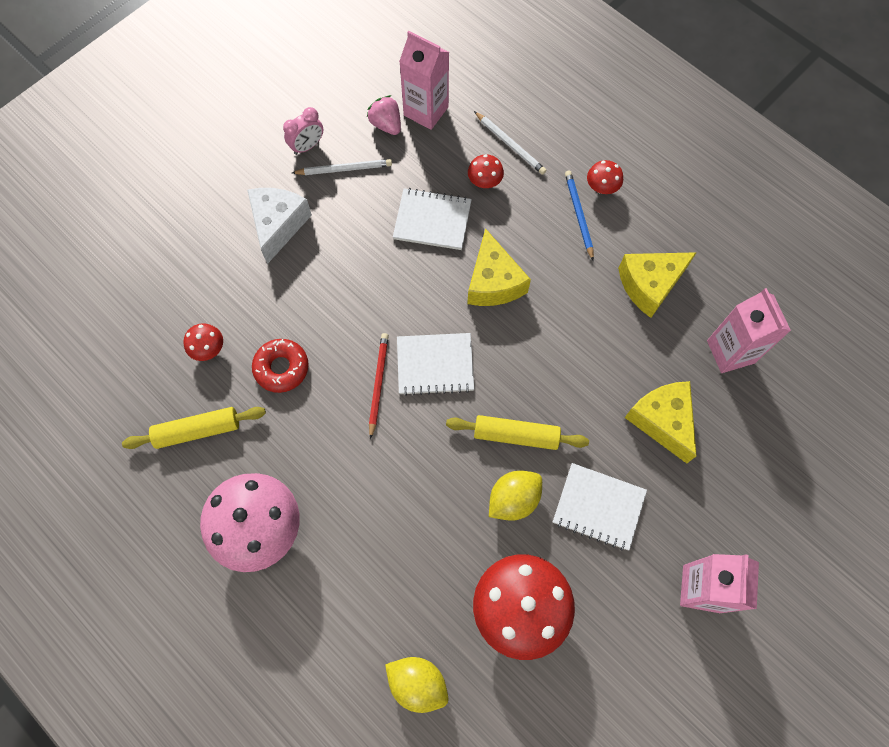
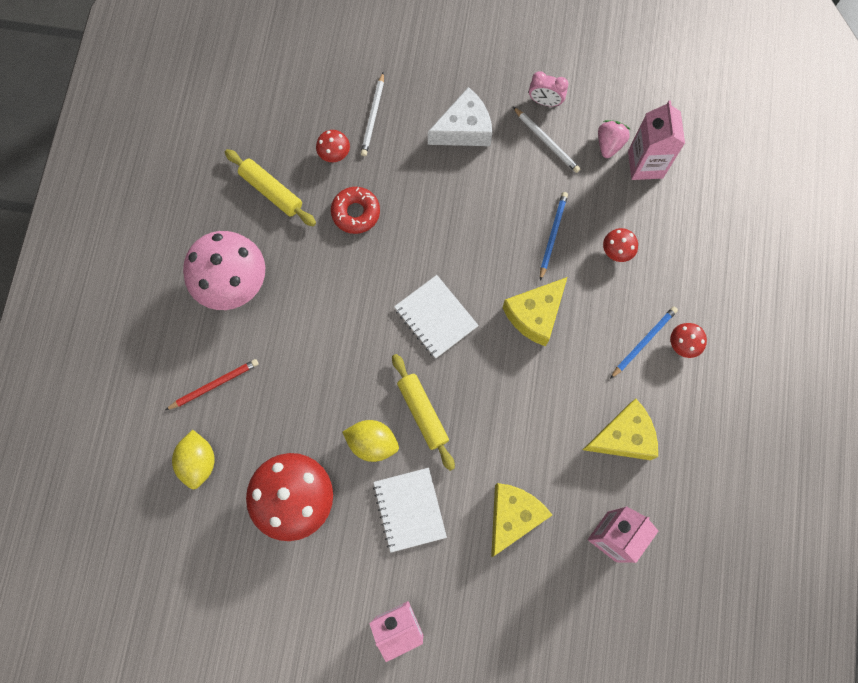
camera: 55 degrees right, 5 degrees up
red pencil [369,333,389,439] -> red pencil moved to [166,359,258,410]
white notebook [393,188,472,250] -> blue pencil [540,192,568,281]
white pencil [474,111,547,175] -> white pencil moved to [361,71,384,156]
yellow cheese [618,252,697,318] -> yellow cheese turned 135 degrees clockwise [583,399,658,460]

